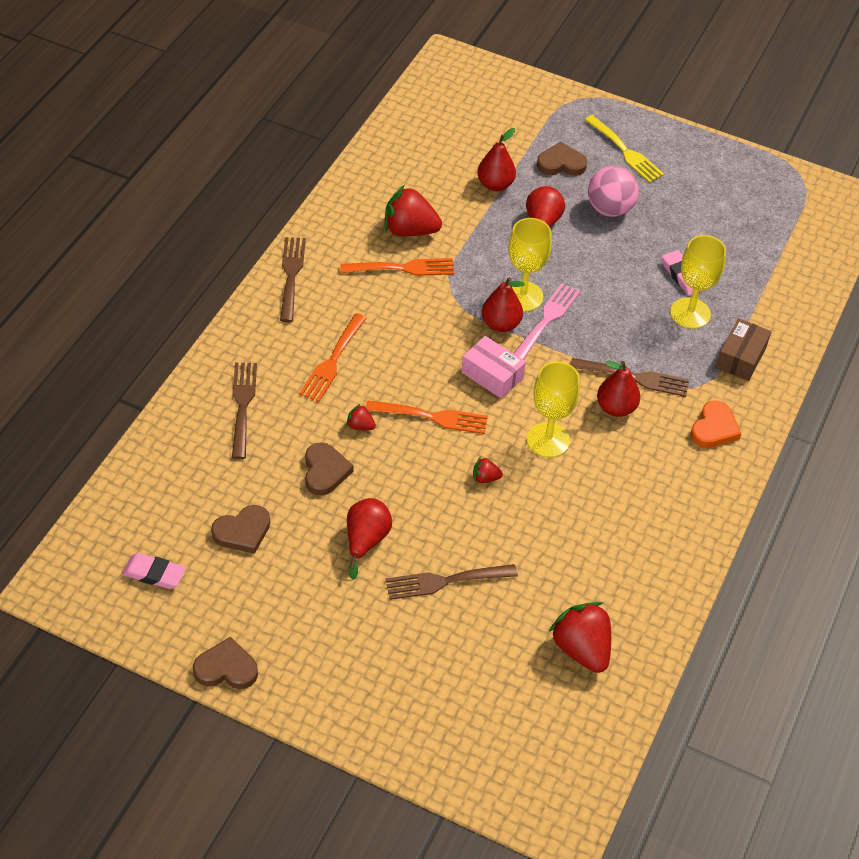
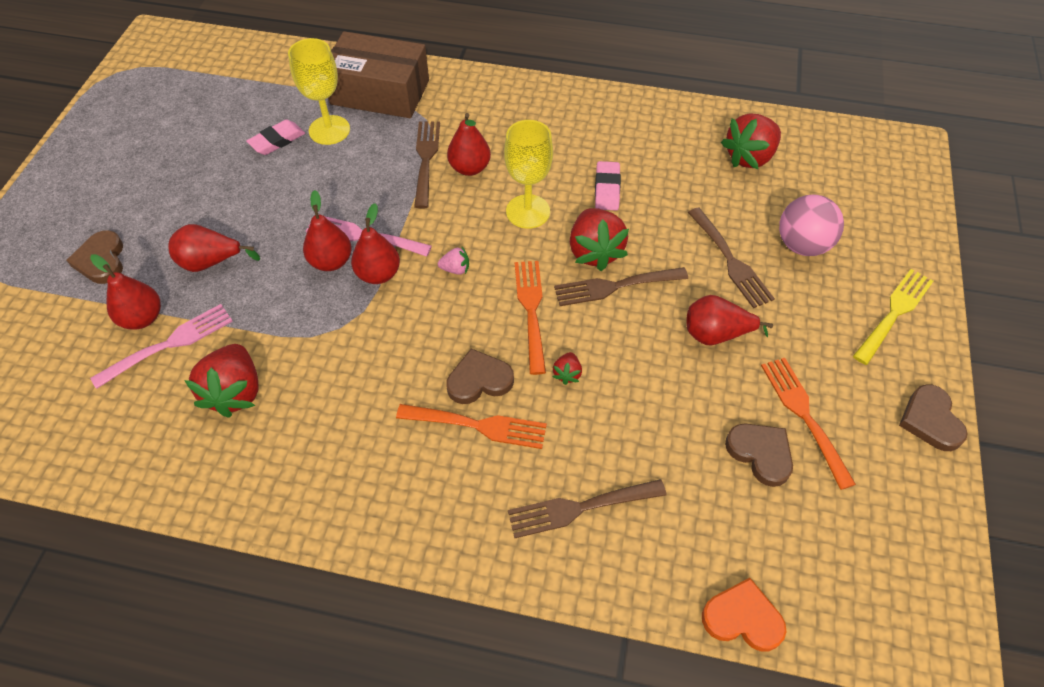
camera: 100 degrees left, 5 degrees up
pink eraser [122,553,186,589] -> pink eraser moved to [595,161,621,211]
brown fork [280,237,306,322] -> brown fork moved to [554,267,688,306]
brown heart [305,442,354,496] -> brown heart moved to [446,348,514,404]
orange fork [340,258,454,276] -> orange fork moved to [761,358,856,490]
pink box [462,336,526,399] -> pink strawberry [438,247,469,275]
red strawberry [473,457,503,483] -> red strawberry [570,208,629,271], size x2.17
yellow goblet [509,218,552,312] -> red pear [303,190,351,271]
yellow fork [585,115,664,183] -> yellow fork moved to [853,269,933,365]
pink ball [588,166,639,217] -> pink ball moved to [779,194,844,256]
orange heart [690,401,741,448] -> orange heart moved to [702,578,786,652]
brown box [716,318,771,381] -> brown box [328,31,429,118], size x1.76
none -> pink fork [90,304,233,389]

